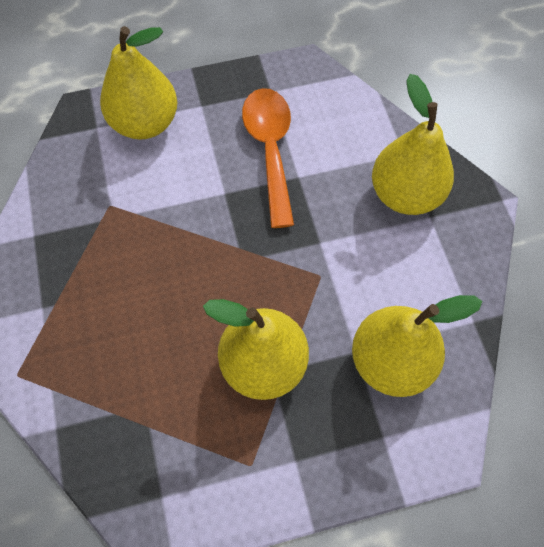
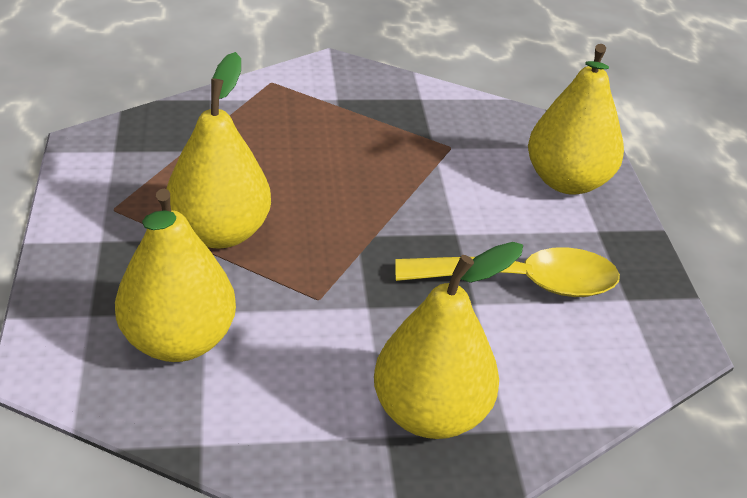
camera: 95 degrees right, 25 degrees down
orange spoon [242,88,294,228] -> yellow spoon [395,247,620,297]

